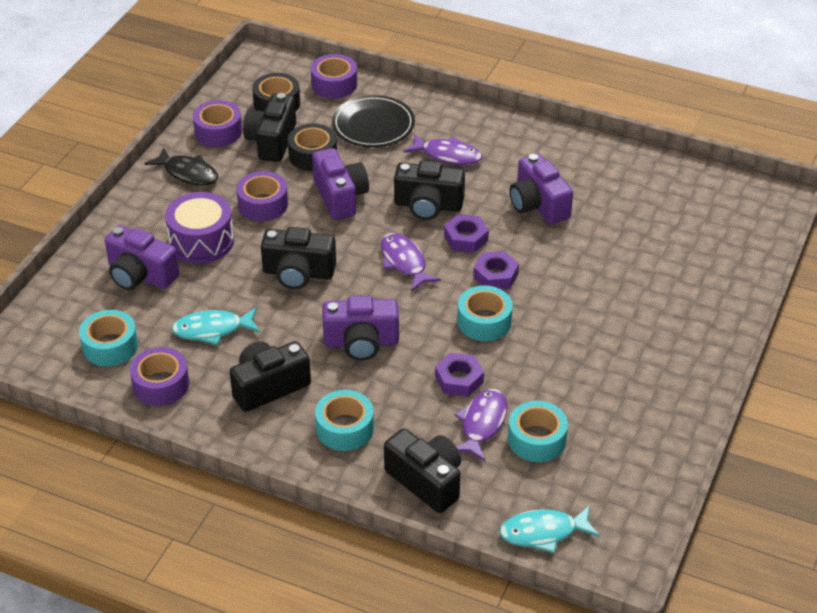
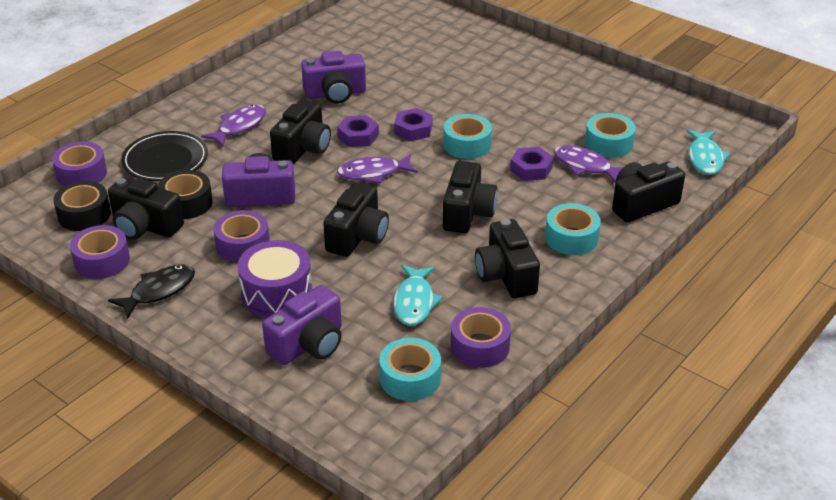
camera: 75 degrees left, 5 degrees down
purple camera [322,296,399,361] -> black camera [443,161,498,233]

